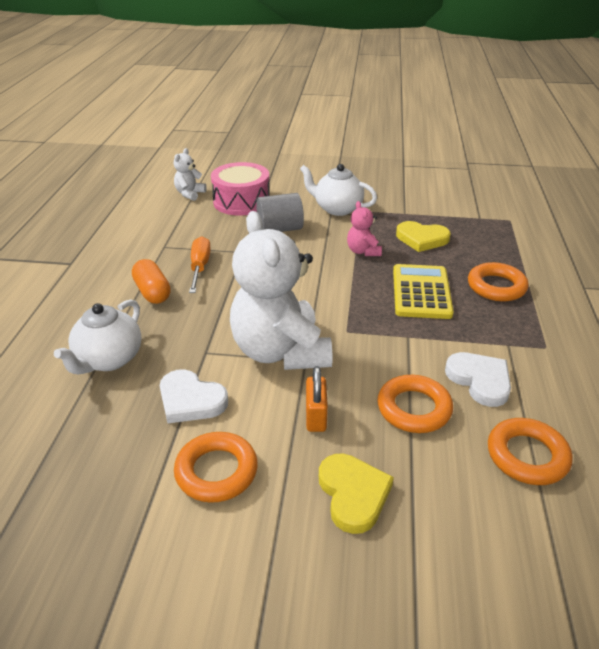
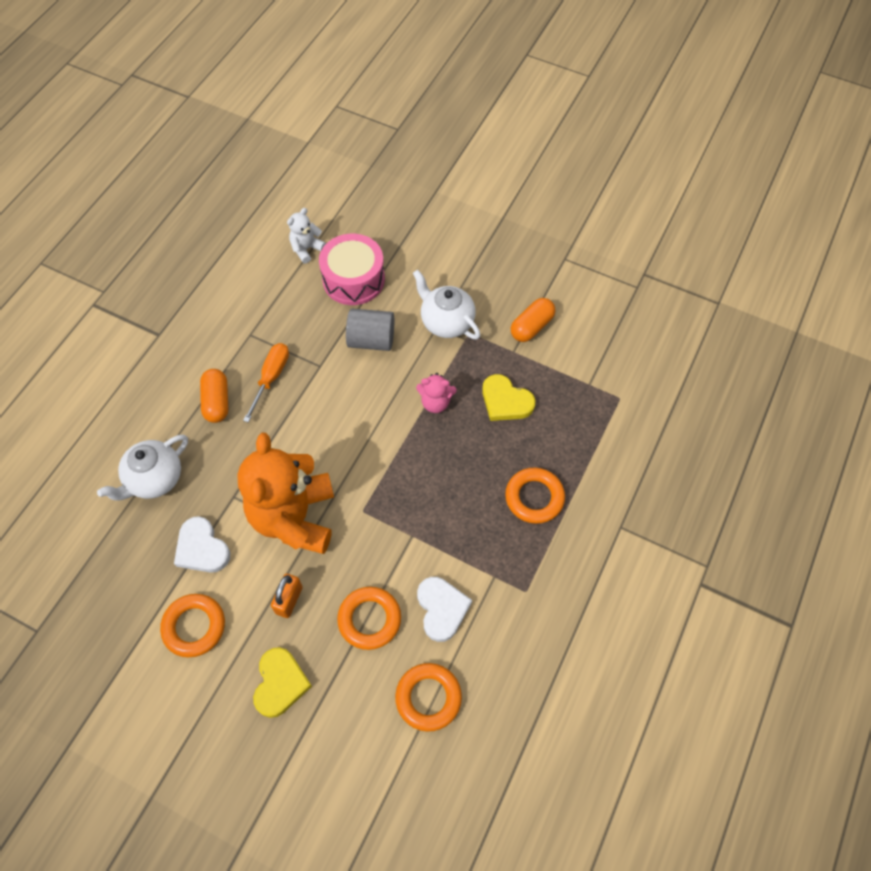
camera: 20 degrees right, 25 degrees up
white teddy bear [230,211,332,370] -> orange teddy bear [237,433,334,554]
pink teddy bear [347,201,382,256] -> pink teddy bear turned 90 degrees counterclockwise [416,373,457,413]
yellow calculator [393,264,454,319] -> none
none -> orange capsule [511,298,555,342]

